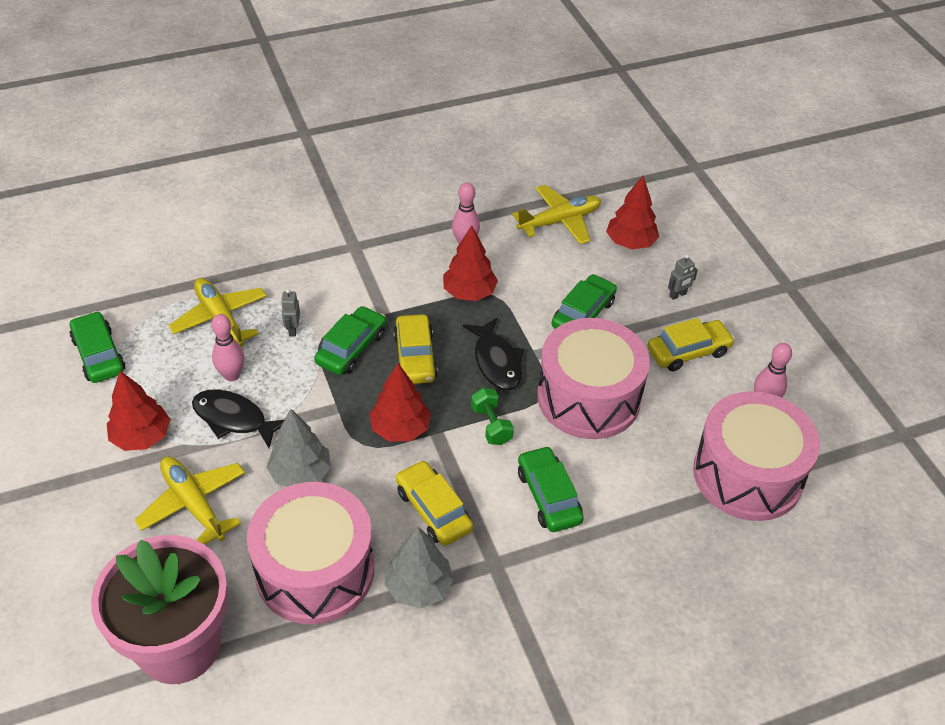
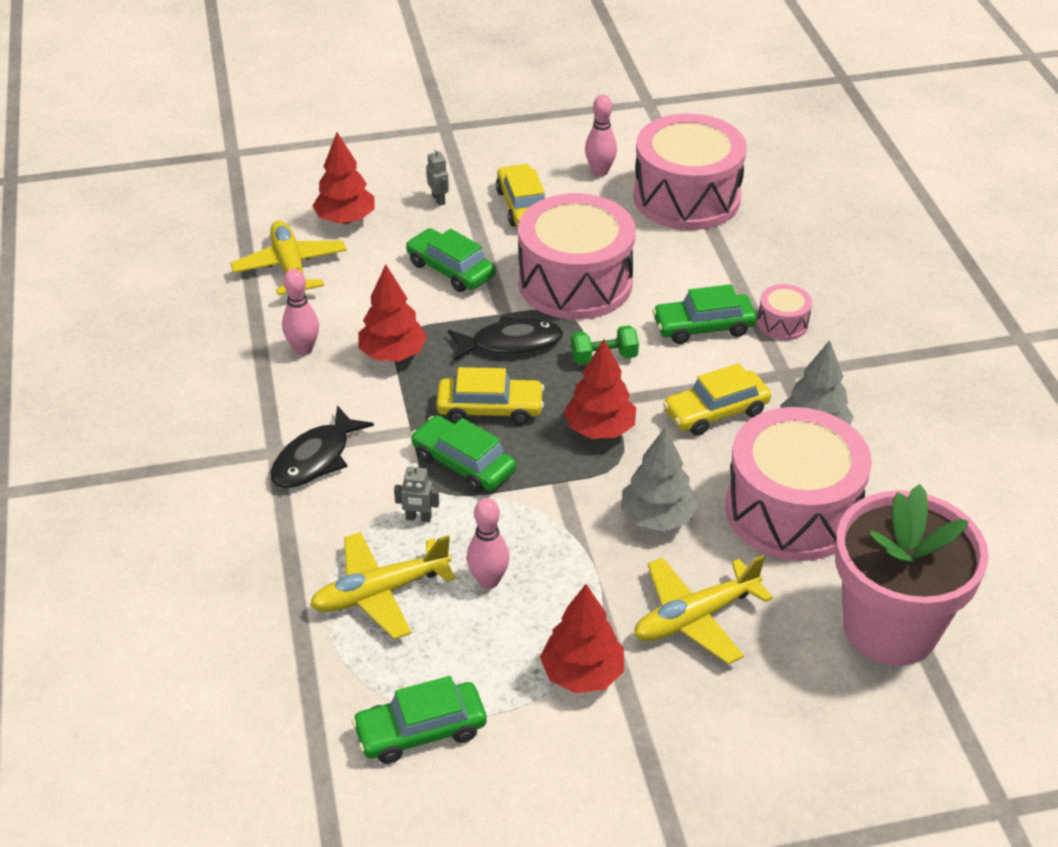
camera: 80 degrees left, 5 degrees down
black fish [192,390,284,448] -> black fish moved to [270,405,374,488]
none -> pink drum [757,284,812,340]

